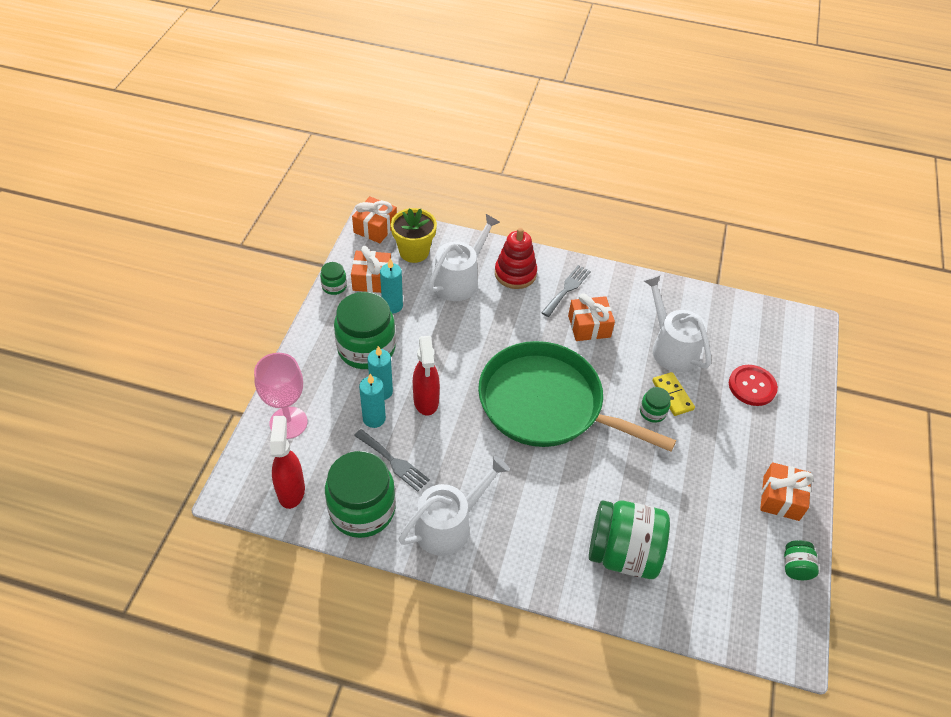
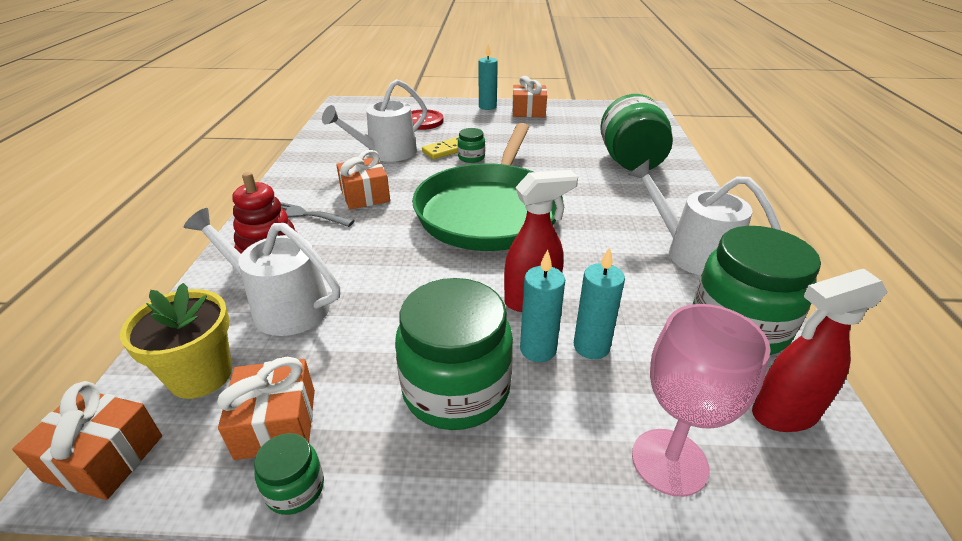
camera: 100 degrees left, 15 degrees down
grey fork [354,429,430,492] -> none
turquoise candle [380,258,403,314] -> turquoise candle moved to [479,44,498,110]
green jar [784,540,819,580] -> none

